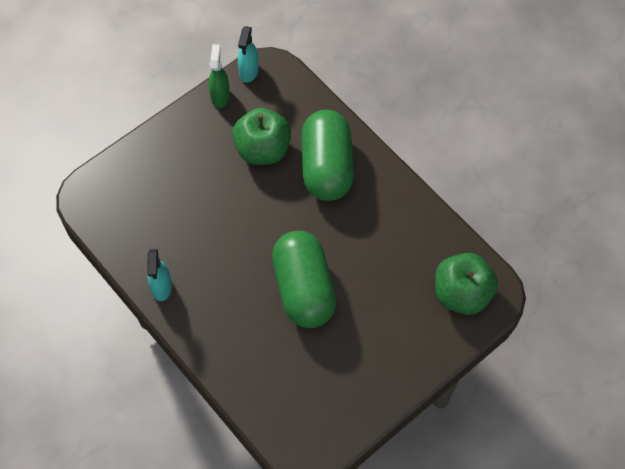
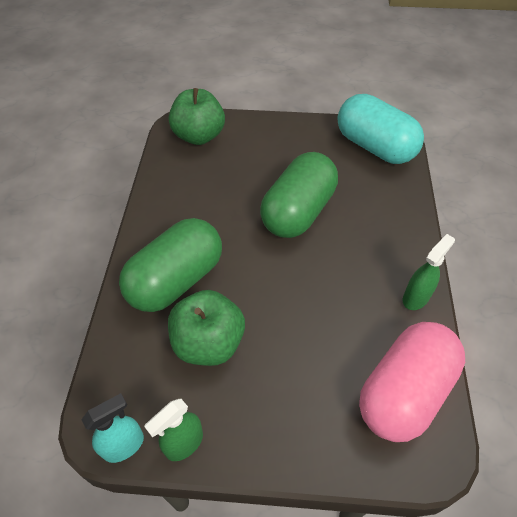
camera: 135 degrees left, 10 degrees down
turquoise spray bottle [147,249,172,301] -> green spray bottle [403,234,455,310]
none -> turquoise capsule [338,94,424,164]
none -> pink capsule [359,322,465,442]

